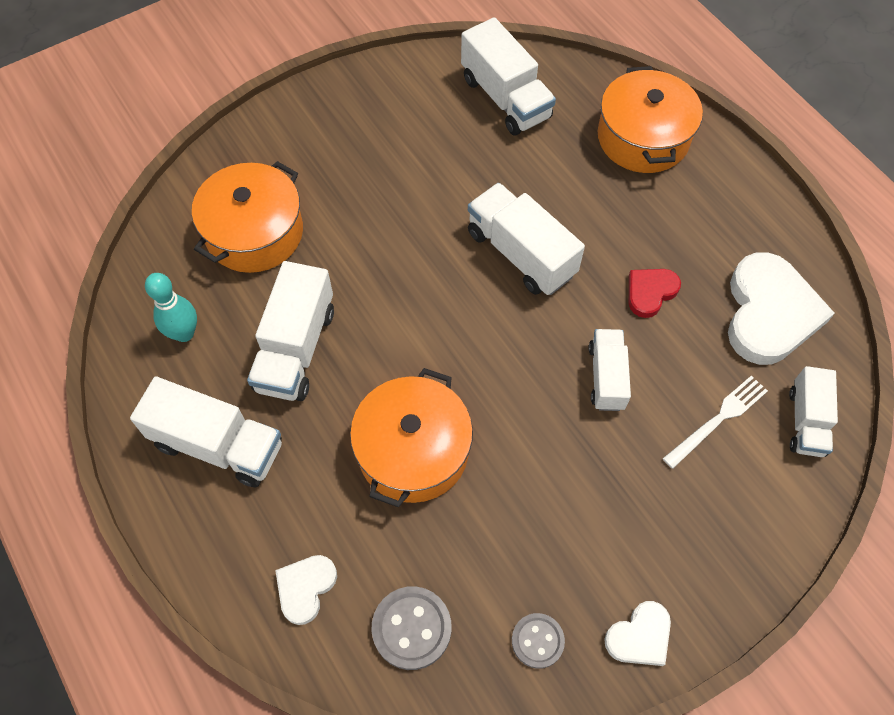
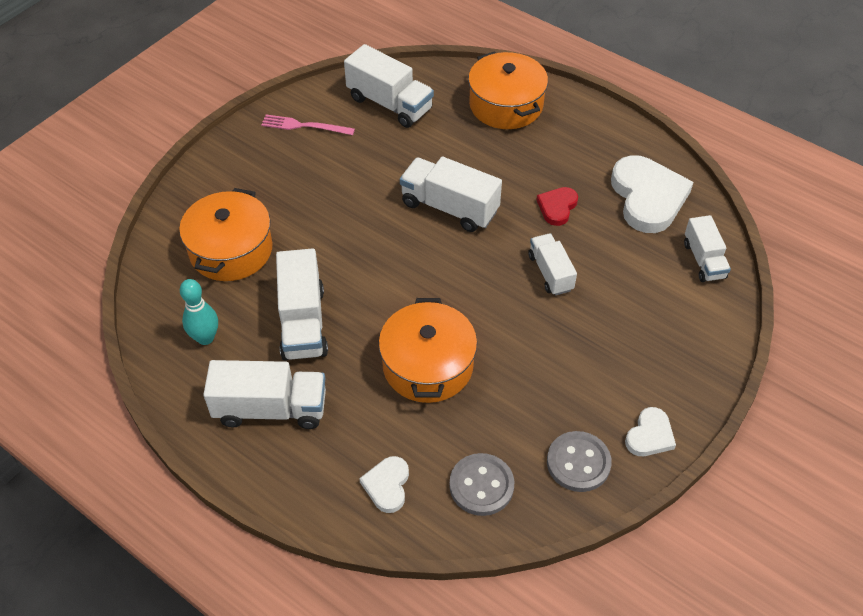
camera: 20 degrees left, 10 degrees down
grey button [512,613,565,669] -> grey button [547,431,612,492], size x1.52
white fork [663,376,768,469] -> none
none -> pink fork [261,114,355,135]

